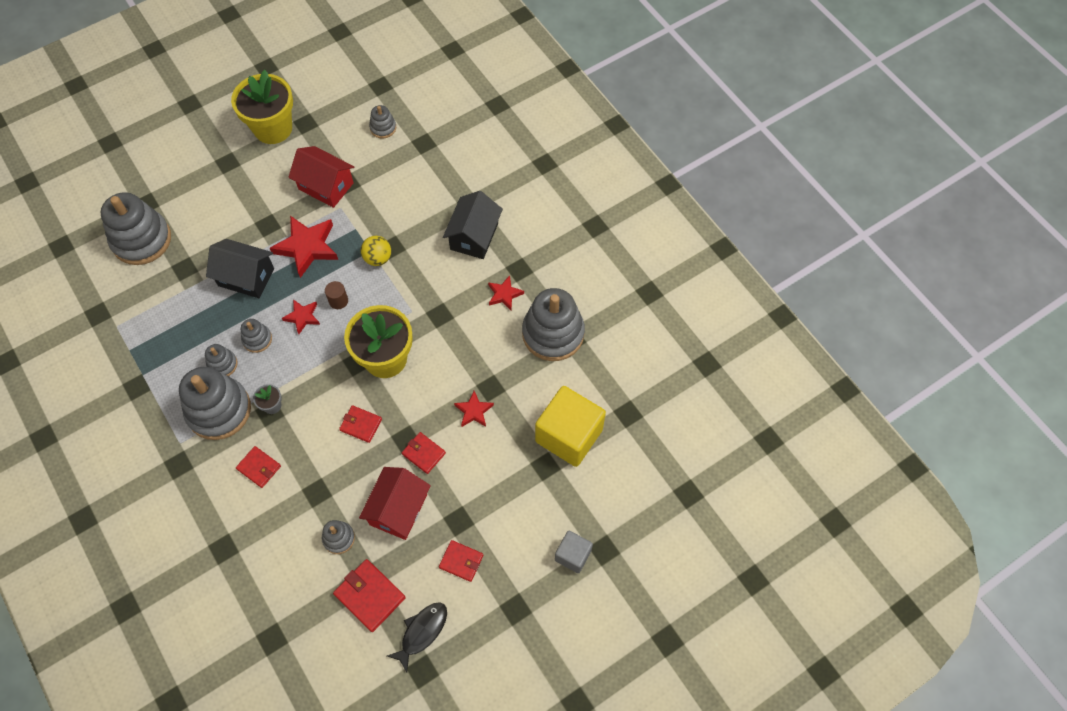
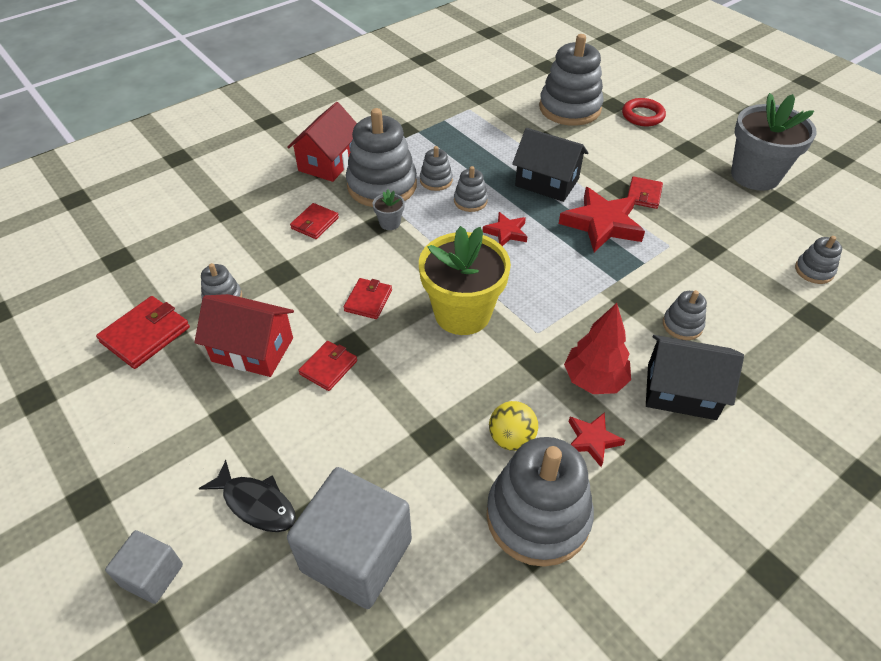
camera: 85 degrees right, 15 degrees down
black house [206,239,274,298] -> black house turned 75 degrees counterclockwise [512,128,588,202]
yellow flower pot [231,70,293,144] -> grey flower pot [731,93,817,191]
red house [288,146,354,208] -> red house moved to [287,102,357,182]
brown cylinder [325,281,348,309] -> none
yellow ball [361,236,391,266] -> yellow ball moved to [489,401,538,451]
black fish [387,602,447,672] -> black fish moved to [199,460,296,532]
red wallet [439,540,483,582] -> red wallet moved to [627,177,663,209]
red star [454,391,494,427] -> none
yellow cube [535,386,606,467] -> grey cube [287,467,412,609]
none -> red tree [564,303,631,394]
none -> red ring [622,98,666,126]
none -> grey stacking toy [663,290,707,340]

